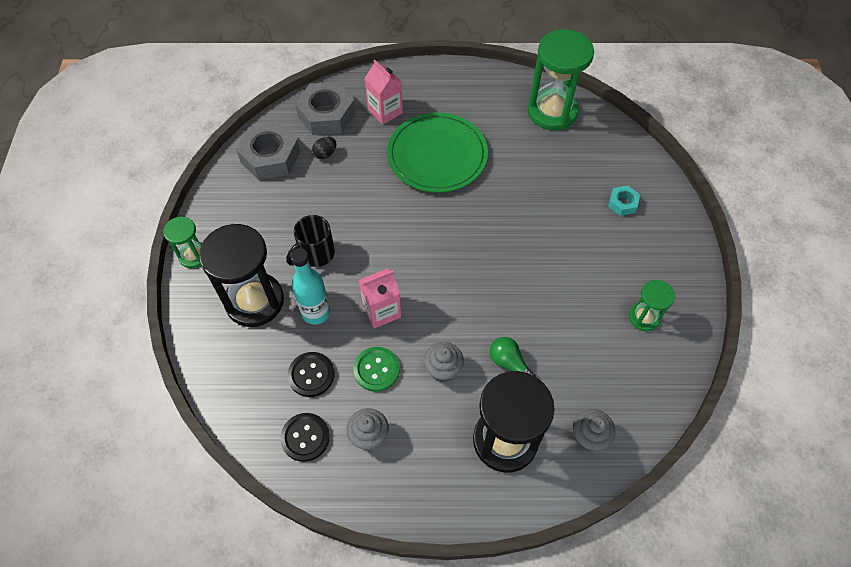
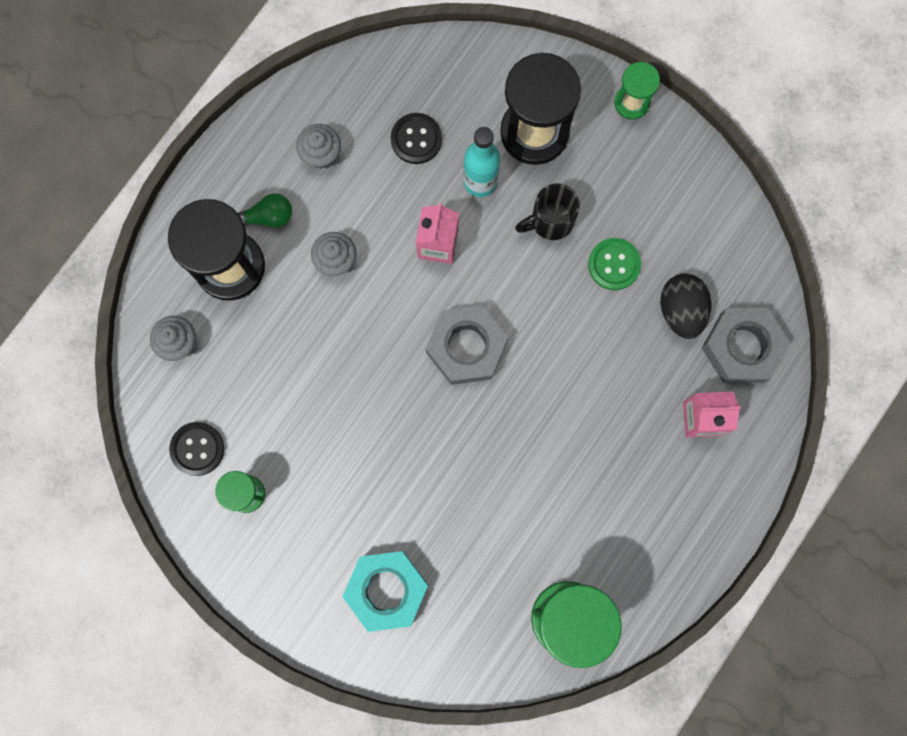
camera: 125 degrees right, 20 degrees up
grey nut [236,122,300,180] -> grey nut moved to [426,305,508,385]
black button [280,413,330,462] -> black button moved to [169,422,224,476]
black mug [286,215,335,267] -> black mug turned 105 degrees counterclockwise [515,183,580,240]
black egg [312,137,336,159] -> black egg [660,274,711,339], size x1.83
green button [353,347,400,392] -> green button moved to [588,238,641,290]
green plate [387,113,488,193] -> none
green light bulb [490,337,536,377] -> green light bulb moved to [237,193,292,228]
turquoise nut [608,186,640,216] -> turquoise nut [342,551,428,632], size x2.00

